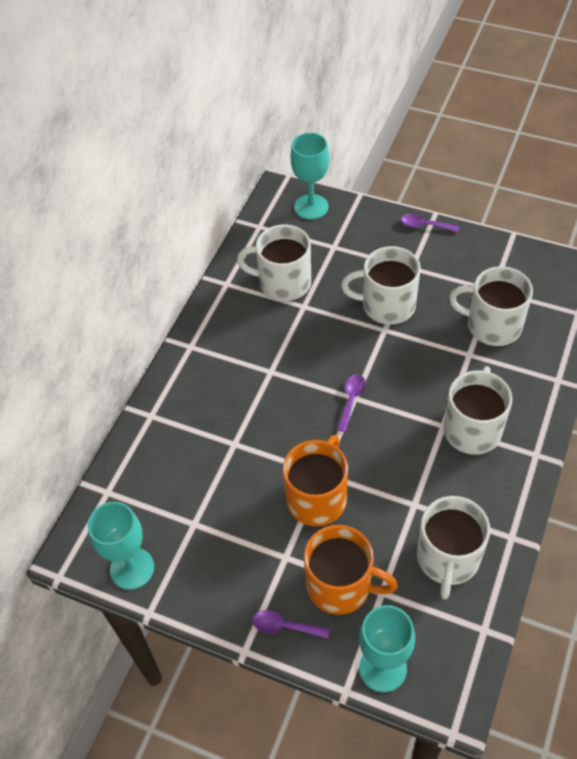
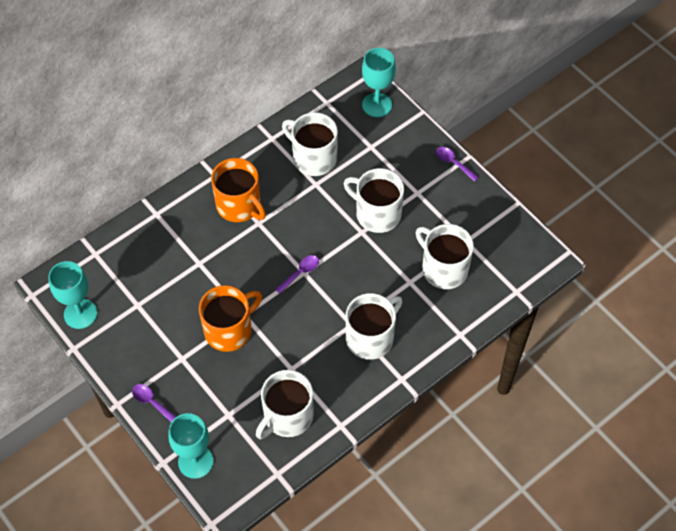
camera: 25 degrees right, 5 degrees up
orange mug [304,525,398,615] -> orange mug moved to [211,158,266,222]

